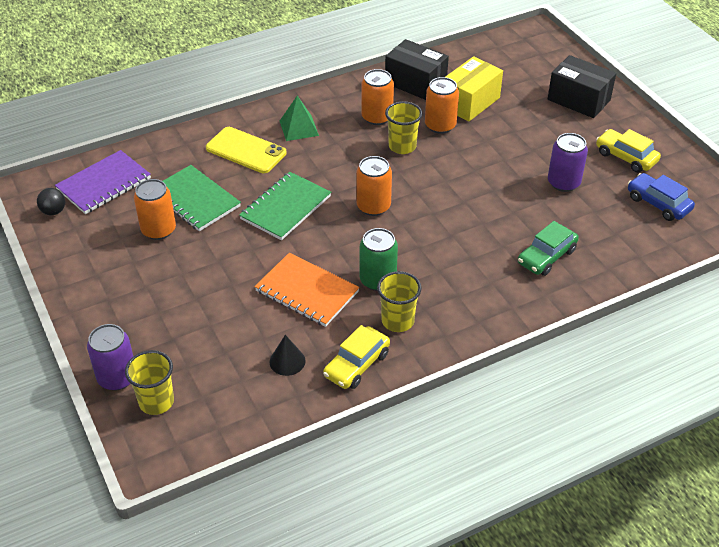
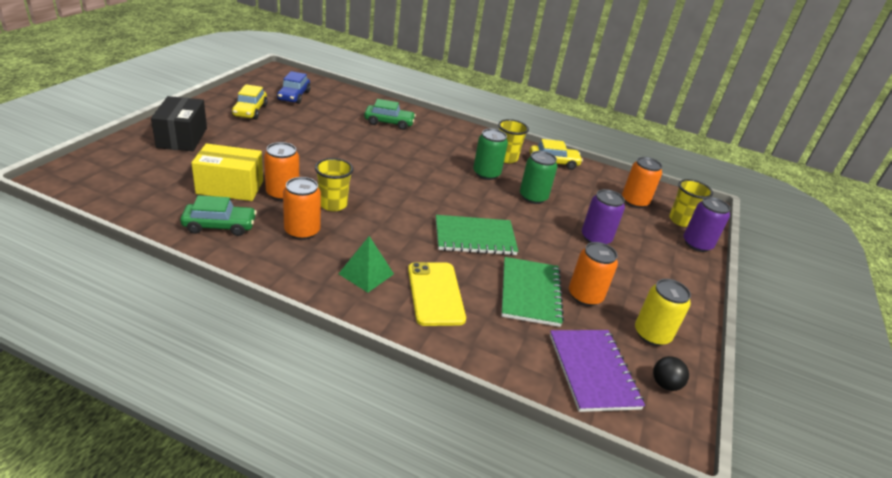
camera: 135 degrees left, 10 degrees down
purple notebook [55,150,151,214] -> purple notebook turned 75 degrees clockwise [550,330,645,412]
orange notebook [255,252,359,327] -> green can [520,151,557,204]
black cone [269,335,305,376] -> none
orange can [356,156,392,216] -> orange can moved to [622,157,662,208]
black box [385,39,449,100] -> green car [180,195,257,236]
purple can [548,133,588,192] -> purple can moved to [582,189,625,244]
none -> yellow can [635,279,691,346]

